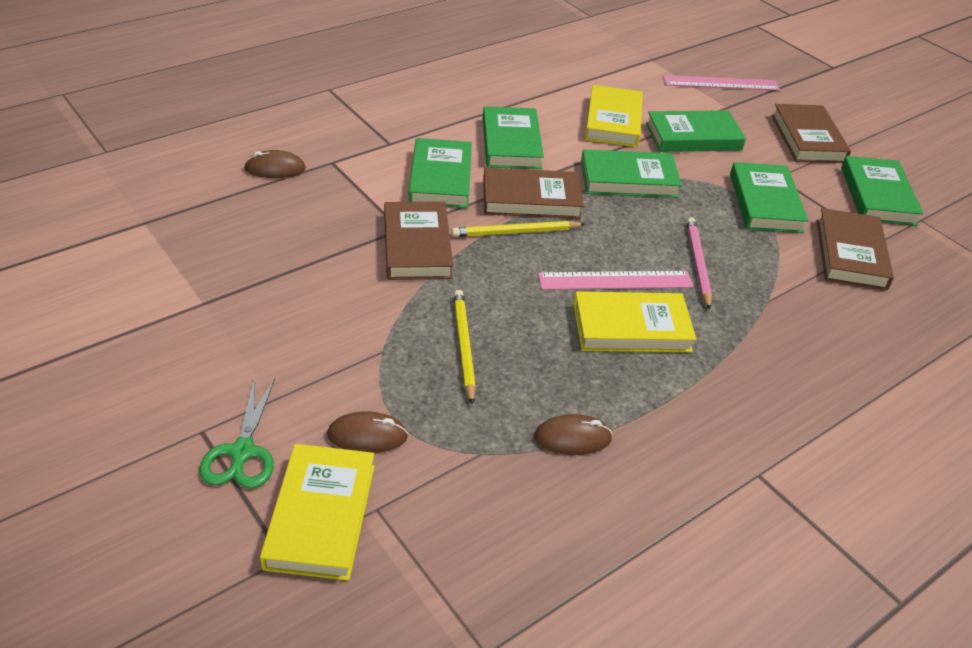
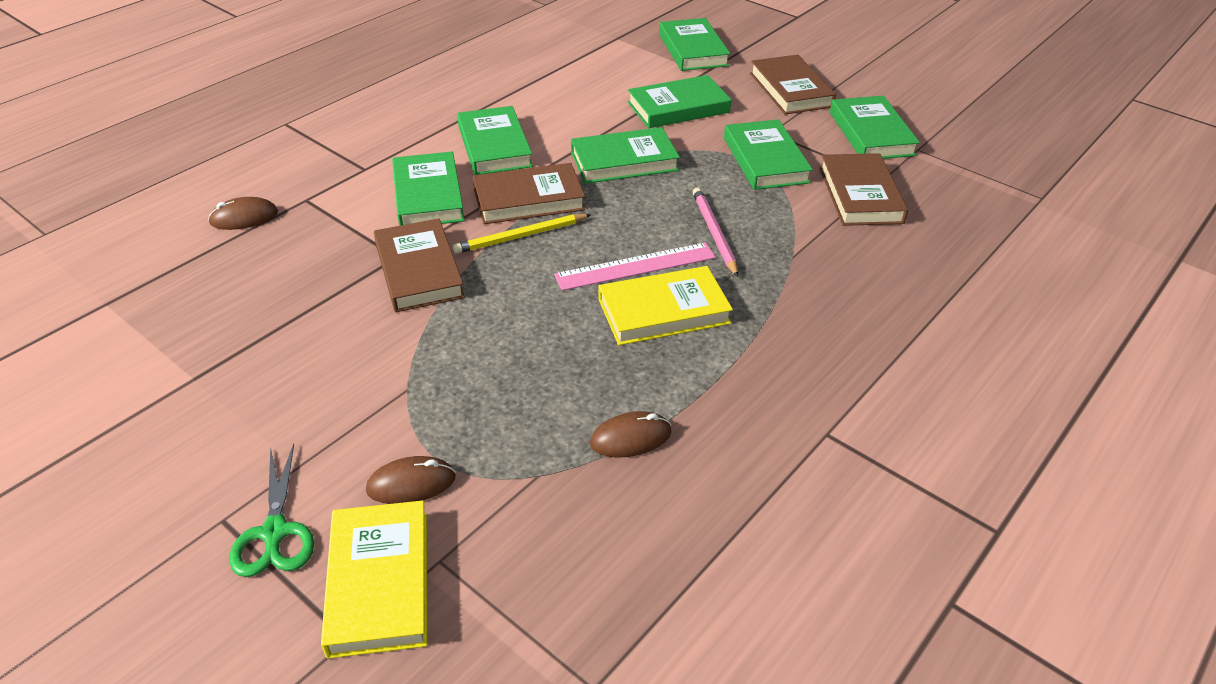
camera: 10 degrees left, 0 degrees up
yellow pencil [453,290,476,405] -> none
yellow book [585,85,643,147] -> none
pink ruler [663,75,780,91] -> green book [659,18,730,71]

